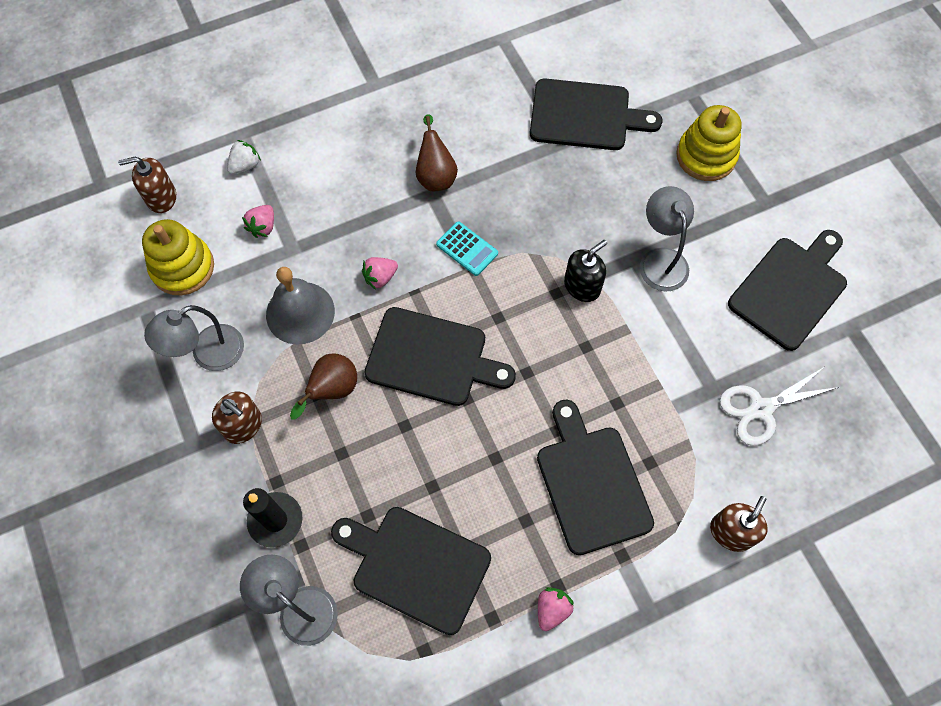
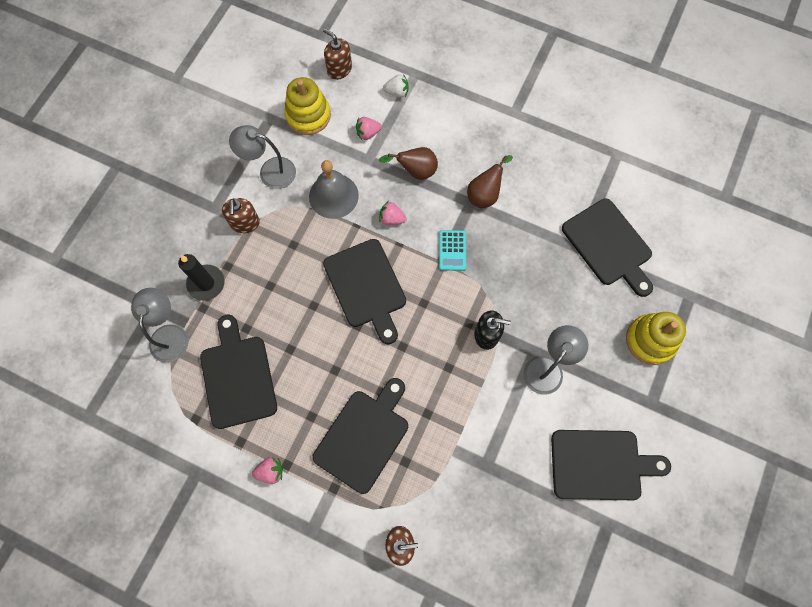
camera: 50 degrees right, 5 degrees up
brown pear [290,353,357,420] -> brown pear moved to [378,147,438,180]
white scissors [720,367,839,446] -> none

